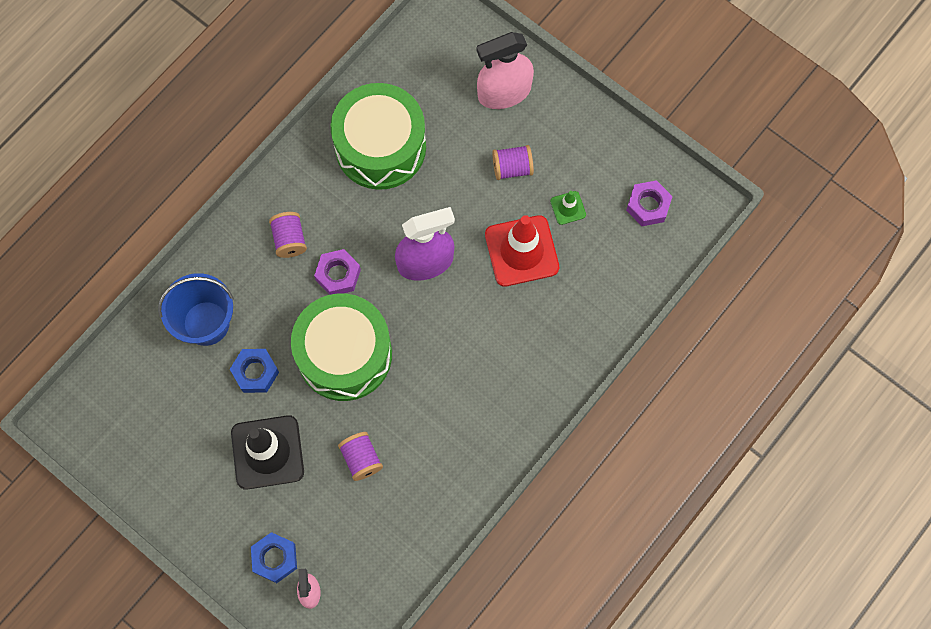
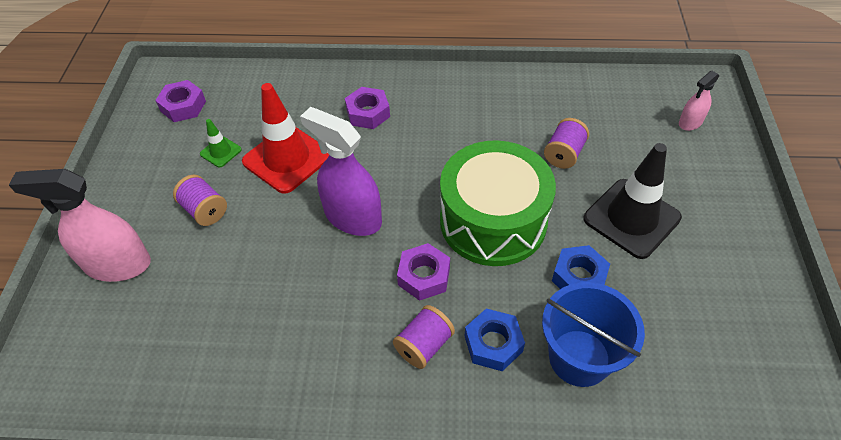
camera: 125 degrees left, 20 degrees down
blue nut [251,532,297,583] -> blue nut moved to [465,308,525,371]
green drum [331,83,426,190] -> none
pink spray bottle [477,32,534,109] -> pink spray bottle turned 150 degrees clockwise [9,169,151,282]
none -> purple nut [345,87,390,129]

